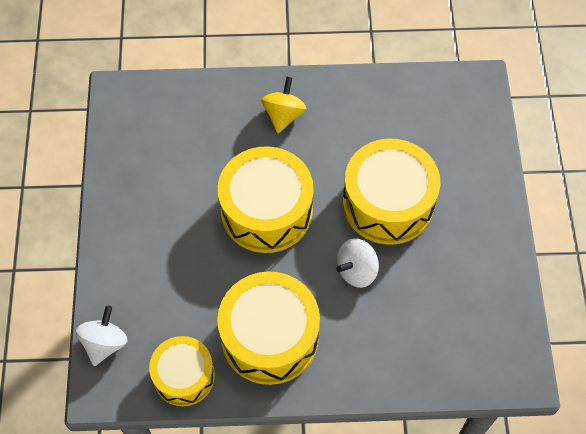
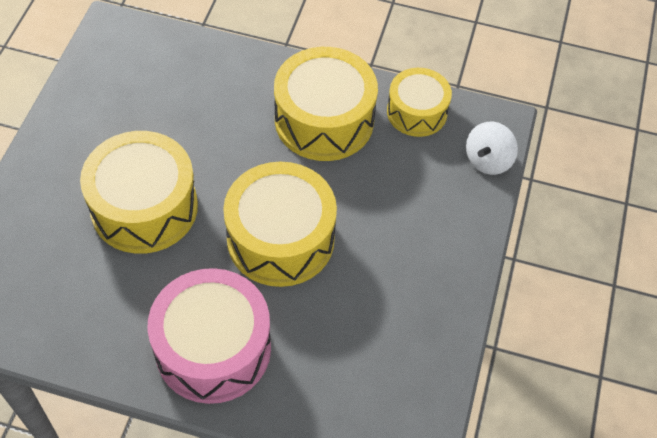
camera: 165 degrees left, 5 degrees down
yellow spinning top [261,77,307,133] -> pink drum [148,268,271,404]
white spinning top [336,238,379,288] -> none

